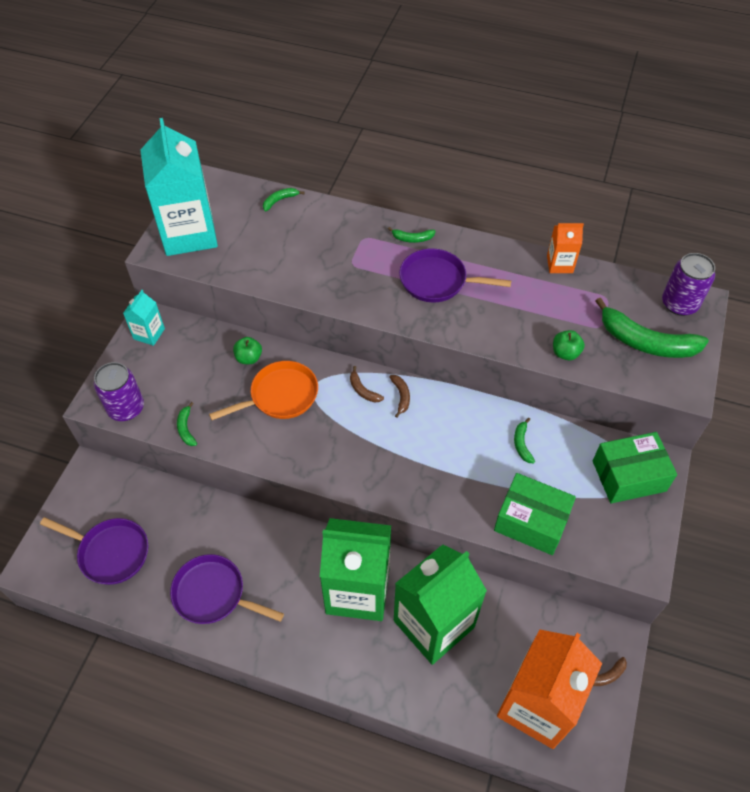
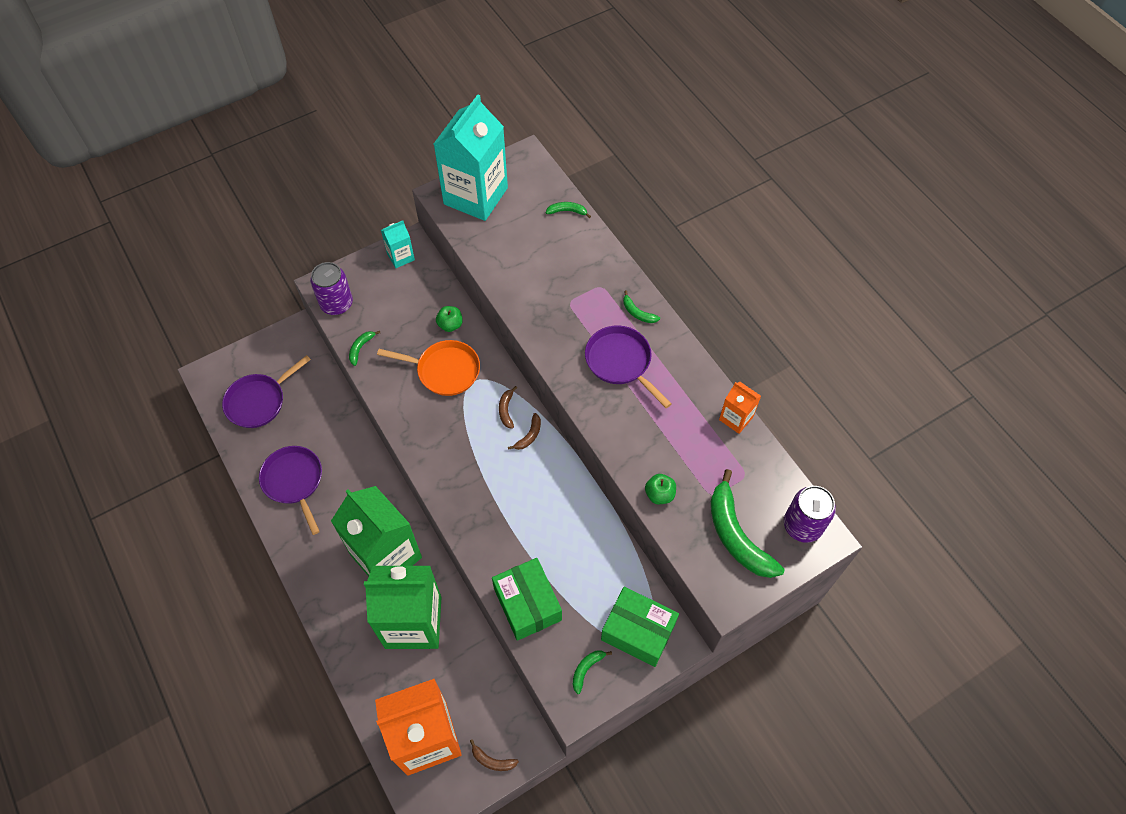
camera: 40 degrees right, 5 degrees up
purple pan [40,517,148,585] -> purple pan turned 75 degrees clockwise [222,355,311,428]
green banana [514,418,535,463] -> green banana moved to [573,650,612,694]

